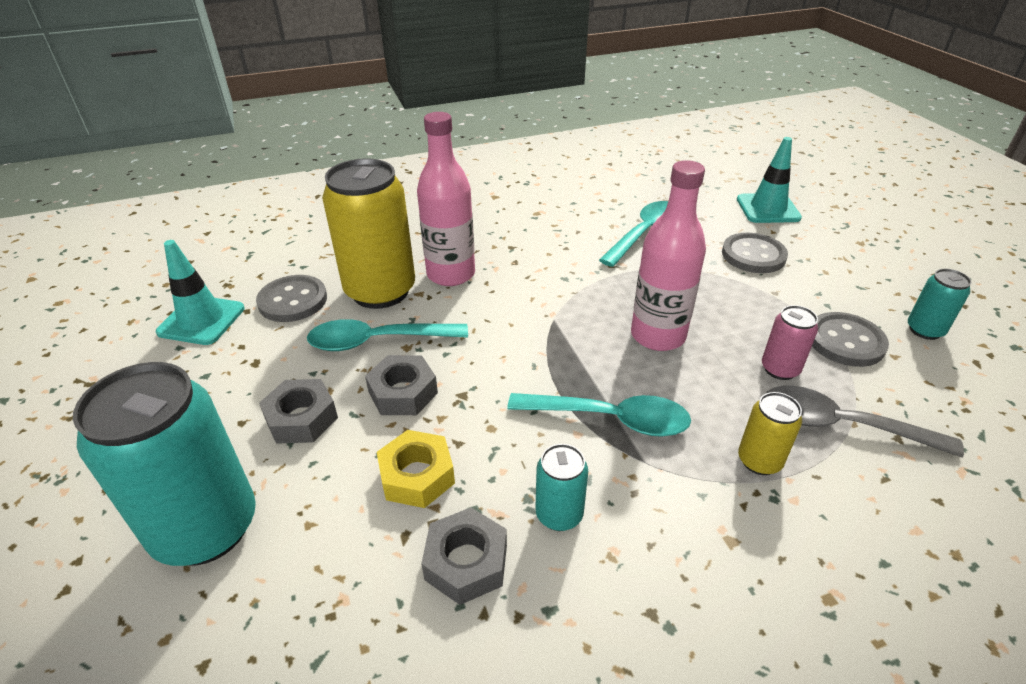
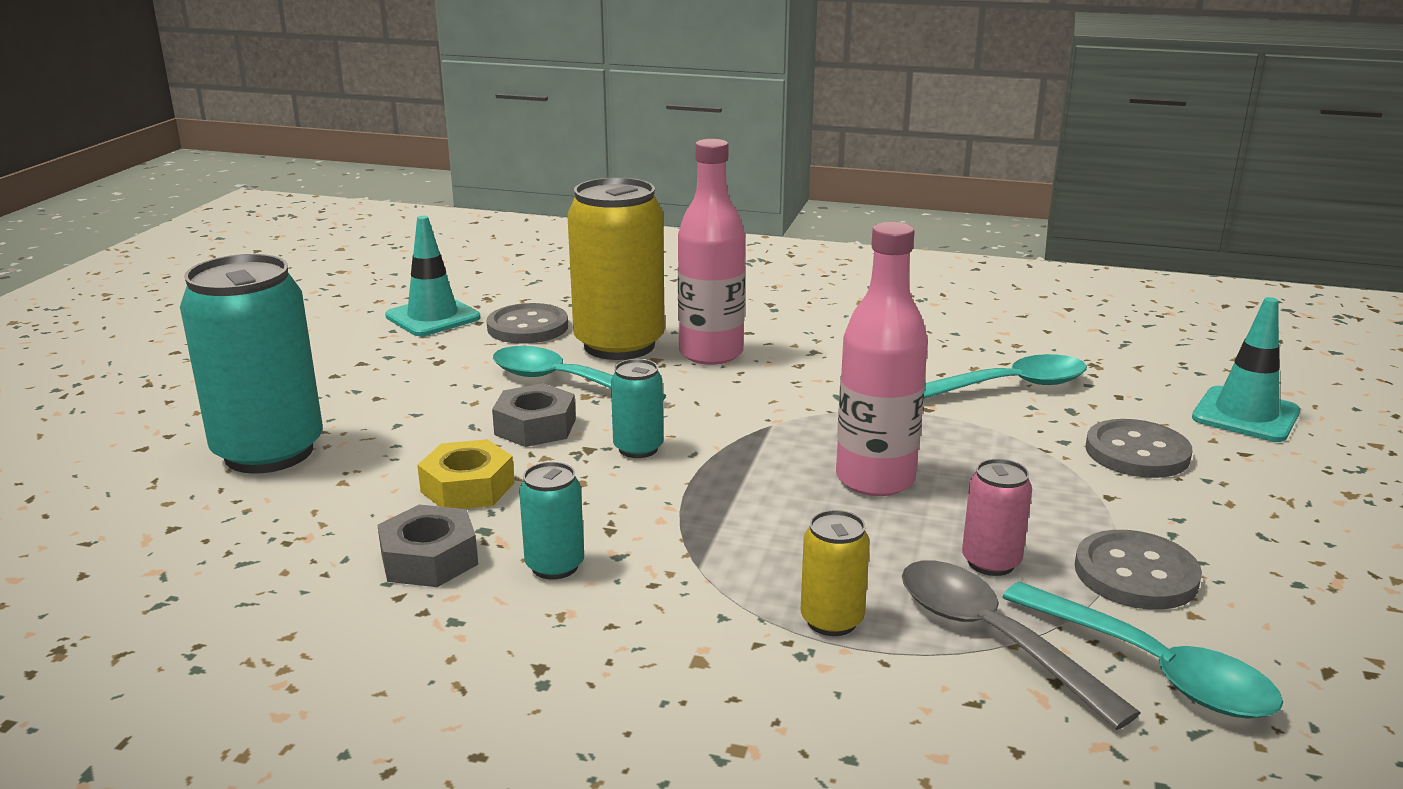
camera: 35 degrees right, 15 degrees down
grey nut [259,379,338,444] -> none
turquoise spoon [507,393,691,437] -> turquoise spoon moved to [1002,582,1283,719]
turquoise can [908,269,972,340] -> turquoise can moved to [611,359,663,458]

